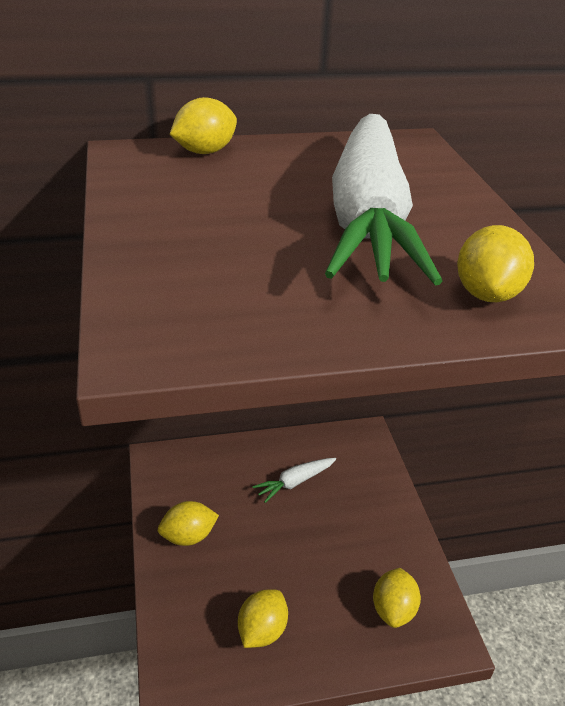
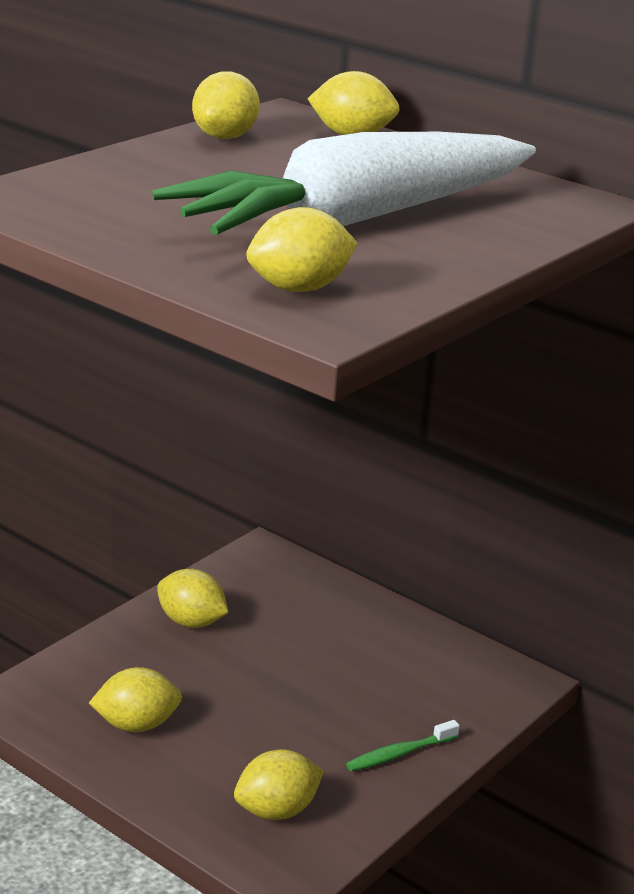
camera: 50 degrees right, 10 degrees down
white carrot [252,458,336,503] -> none
none -> yellow lemon [192,72,260,139]
none -> green toothbrush [346,720,460,772]

